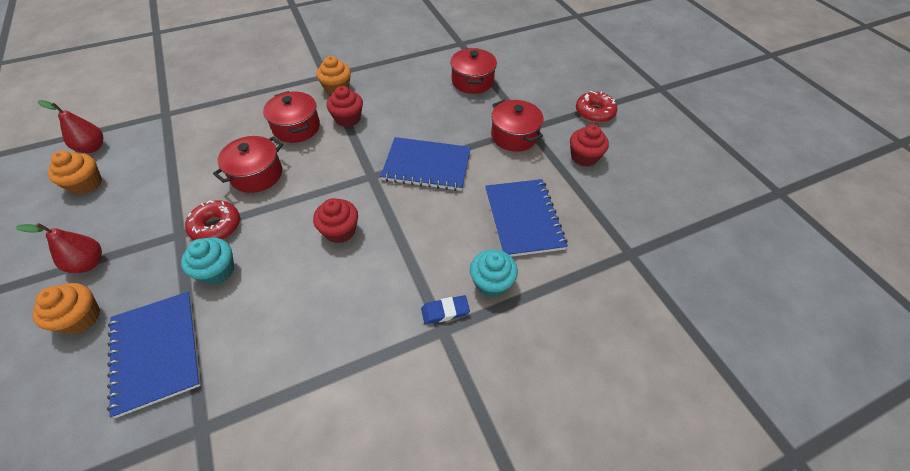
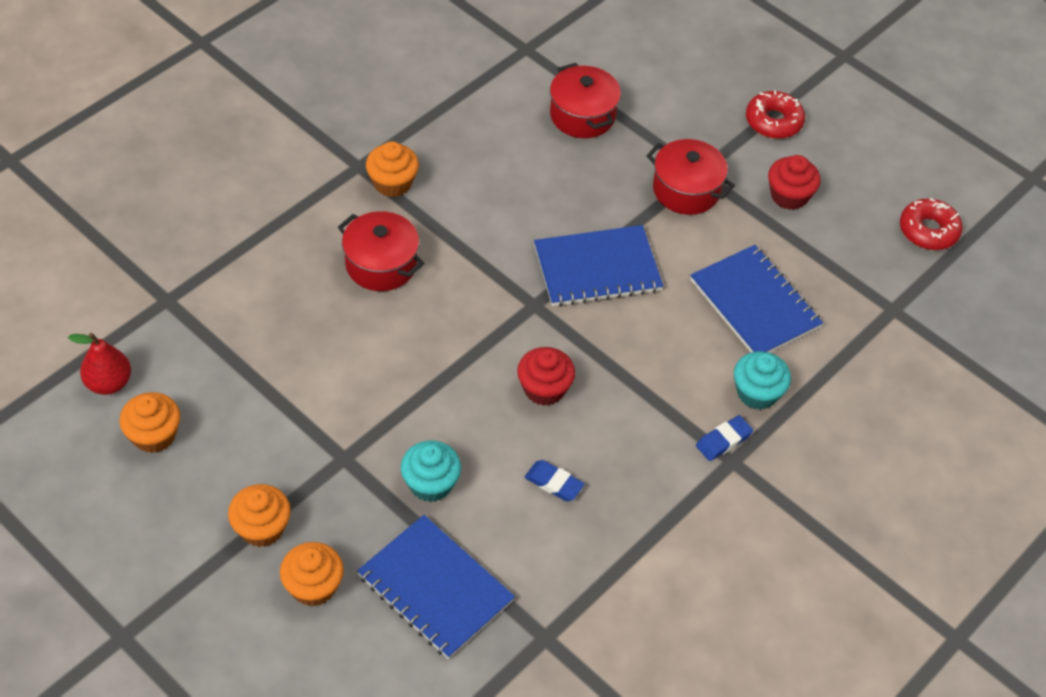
camera: 25 degrees left, 0 degrees up
red pear [16,223,102,273] -> orange cupcake [228,484,291,547]
red donut [185,200,240,241] -> red donut moved to [900,198,963,250]
red pot [213,136,283,193] -> none
red cupcake [326,86,363,127] -> none
none -> blue eraser [524,460,585,501]

